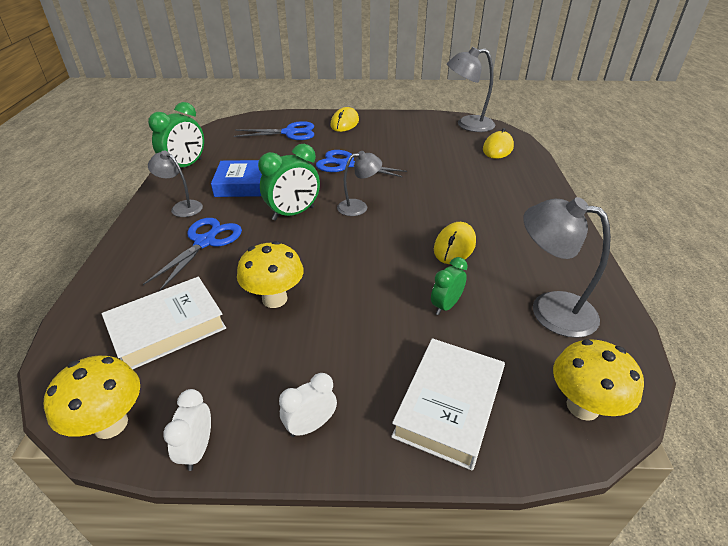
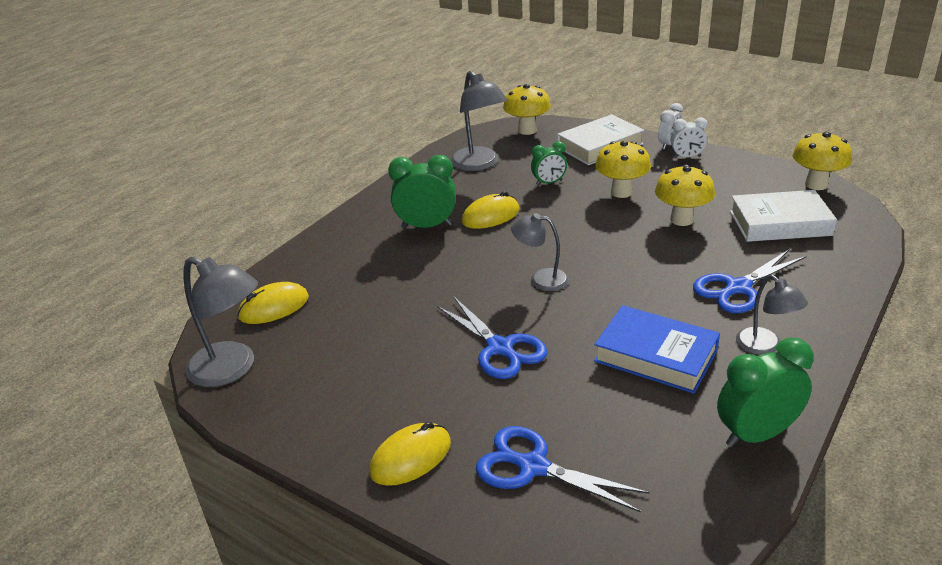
camera: 145 degrees left, 5 degrees down
white clock [163,389,211,471] -> white clock moved to [658,103,683,150]
green clock [258,144,320,220] -> green clock moved to [388,155,456,229]
none -> yellow mushroom [595,141,651,198]

